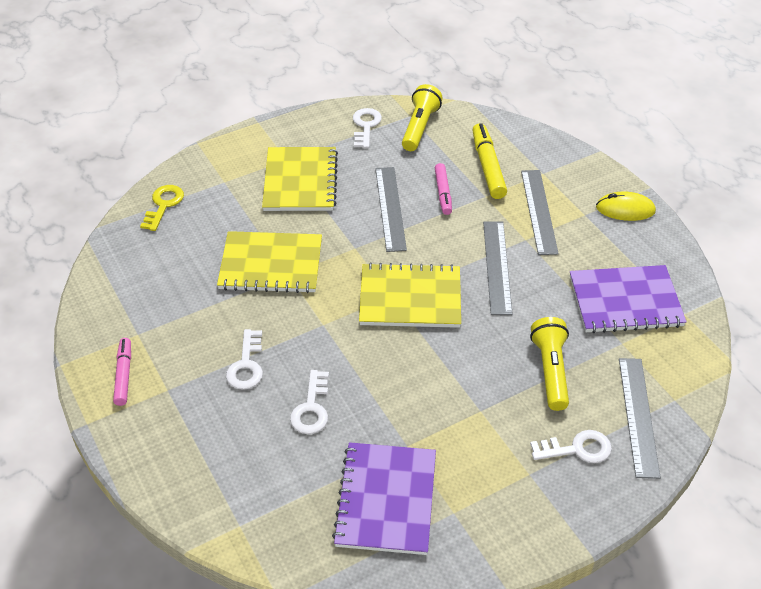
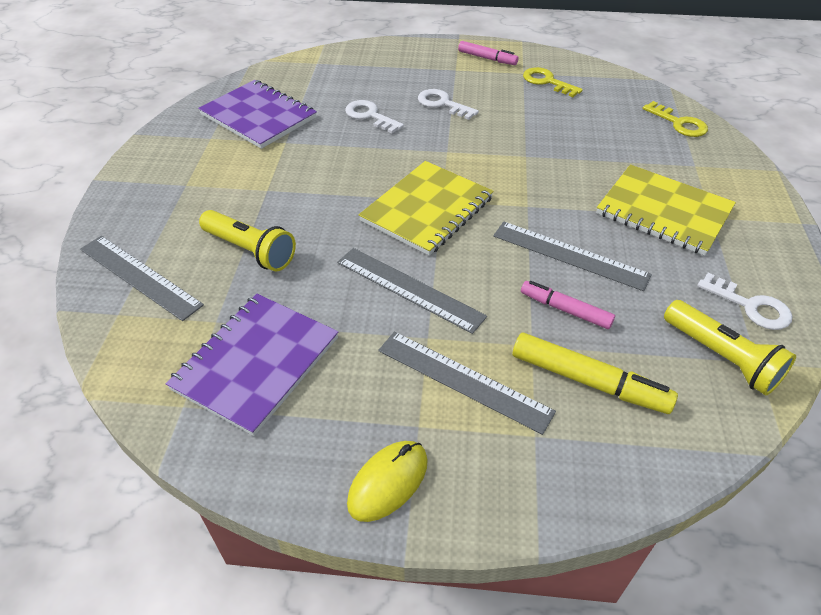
camera: 125 degrees right, 0 degrees up
yellow notebook [217,231,322,293] -> none
white key [530,430,612,463] -> none
none -> yellow key [523,67,583,97]

